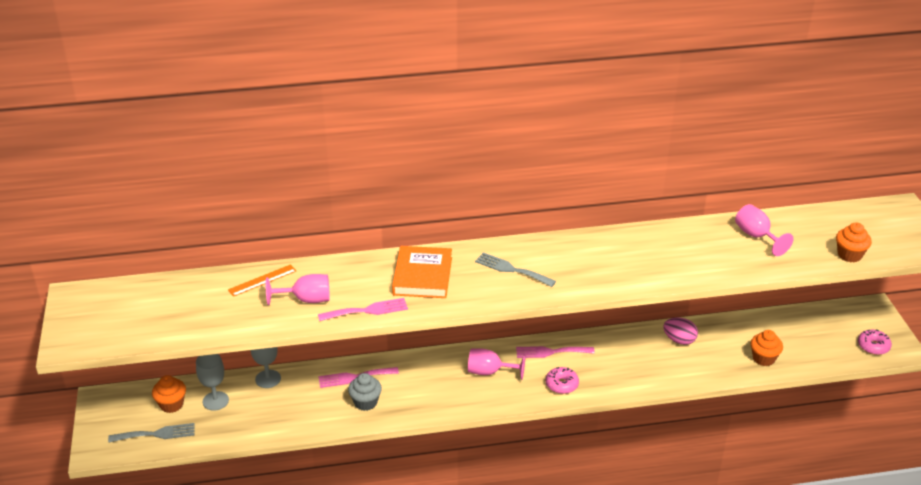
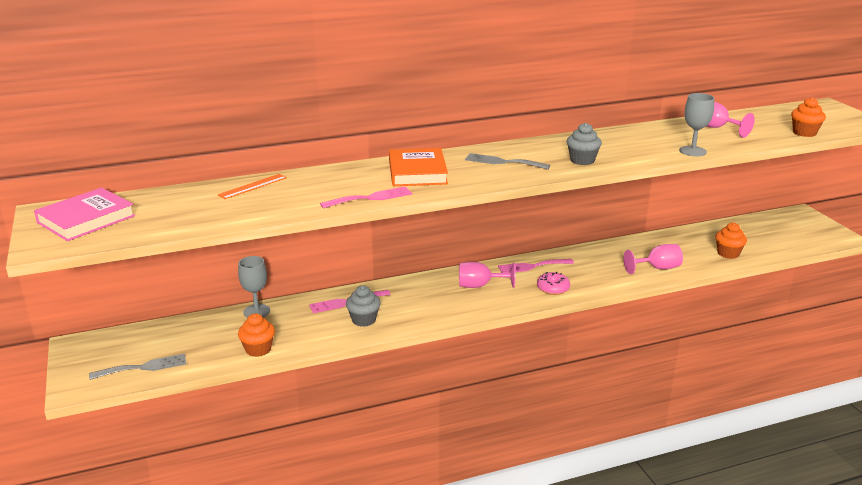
camera: 10 degrees left, 10 degrees down
orange cupcake [152,375,186,413] -> orange cupcake moved to [238,313,275,357]
grey goblet [196,354,229,411] -> grey goblet moved to [679,93,714,156]
pink goblet [266,274,330,305] -> pink goblet moved to [624,244,683,274]
pink egg [663,318,698,345] -> none
pink donut [858,329,892,355] -> none
none -> pink book [34,188,135,241]
none -> grey cupcake [567,123,602,165]

